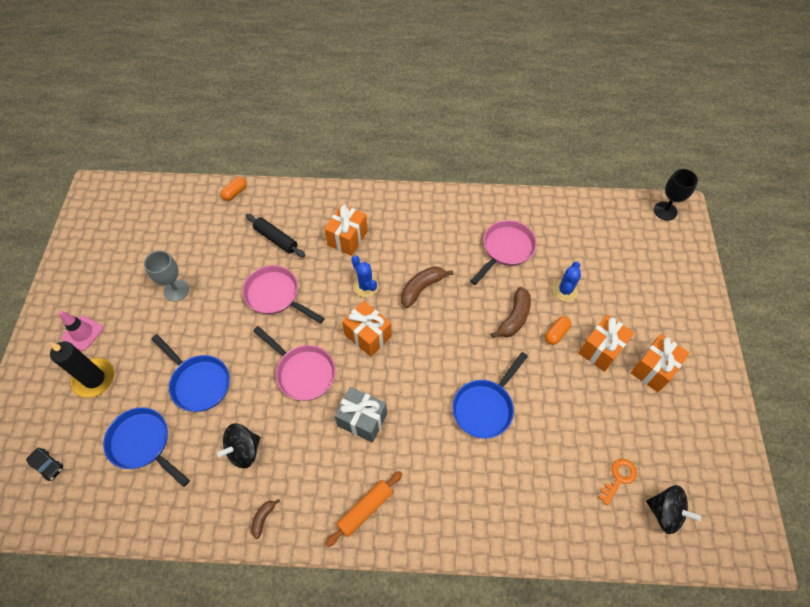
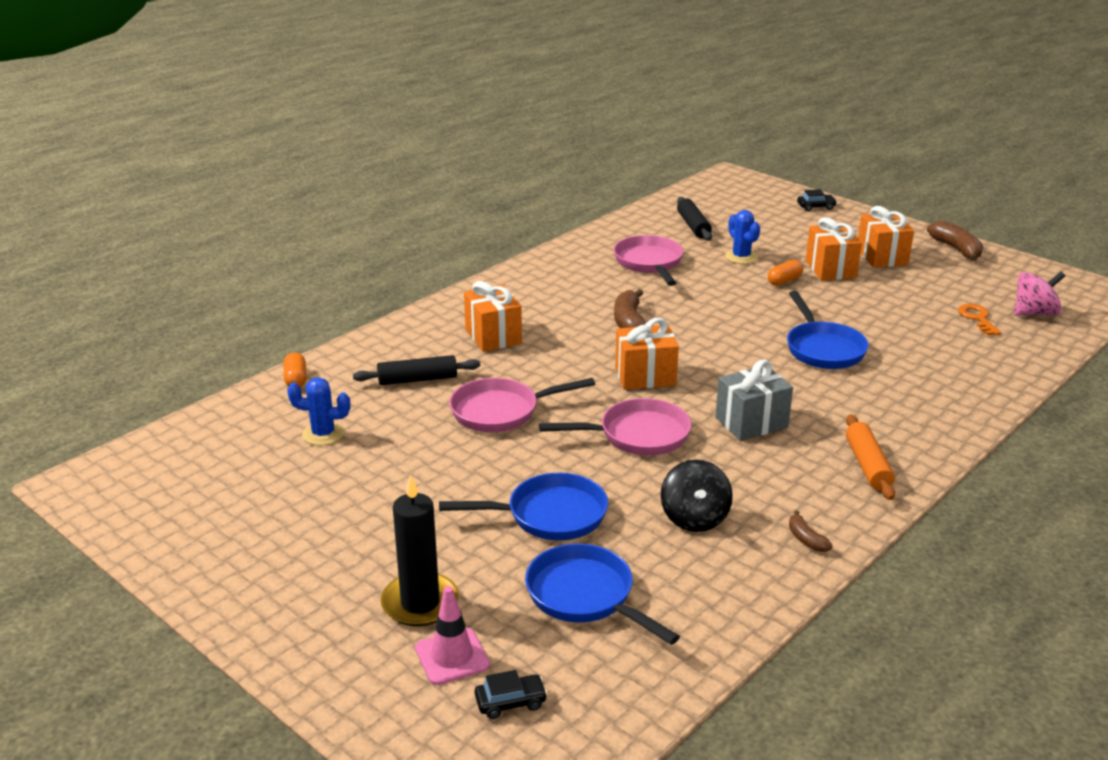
camera: 50 degrees left, 30 degrees down
pink traffic cone [59,311,103,351] -> pink traffic cone moved to [415,586,490,685]
blue pan [103,407,190,487] -> blue pan turned 60 degrees clockwise [525,543,680,645]
grey goblet [144,251,189,302] -> none
blue cactus [352,255,378,297] -> blue cactus moved to [287,377,350,446]
brown banana [491,287,531,338] -> brown banana moved to [927,221,983,261]
orange capsule [545,316,571,345] -> orange capsule turned 60 degrees clockwise [768,260,803,286]
black spinning top [646,485,701,534] -> pink spinning top [1014,272,1065,316]
black goblet [654,169,698,221] -> none
none -> black rolling pin [677,197,712,241]
none -> black car [797,189,837,211]

